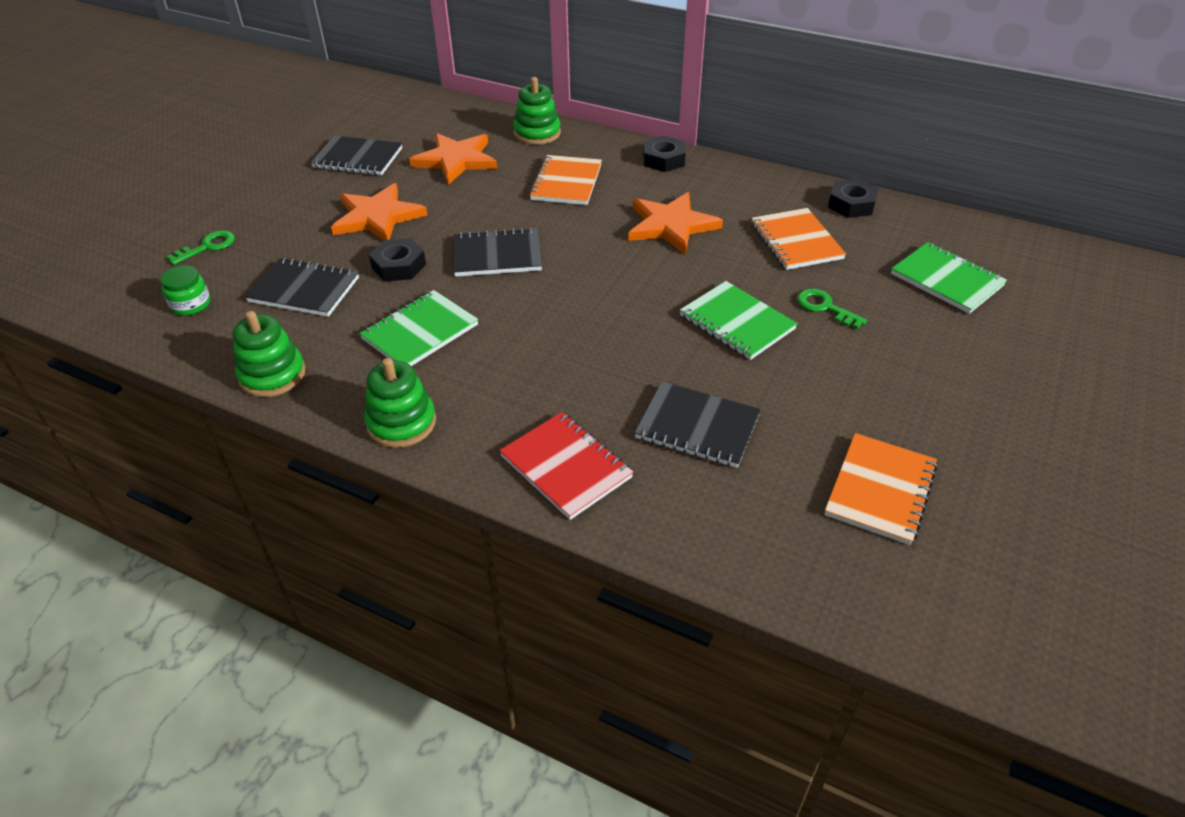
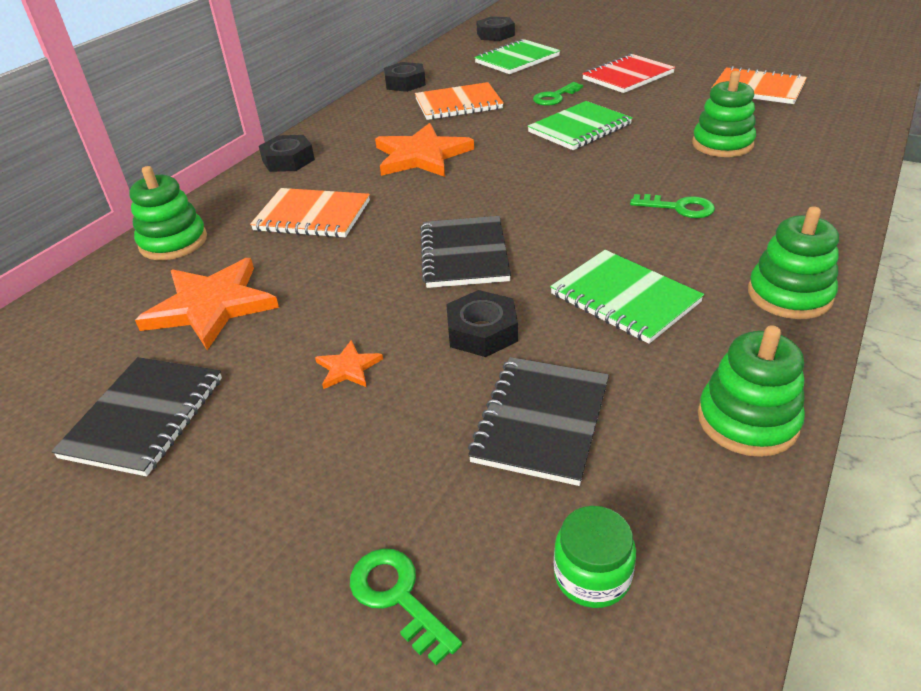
camera: 85 degrees left, 5 degrees down
orange star [331,183,427,240] -> orange star [315,340,383,389], size x0.45
red notebook [499,412,634,520] -> red notebook moved to [582,54,675,93]
black notebook [634,382,761,468] -> green stacking toy [692,71,756,157]
none -> black nut [476,16,515,41]
none -> green key [630,194,715,218]

